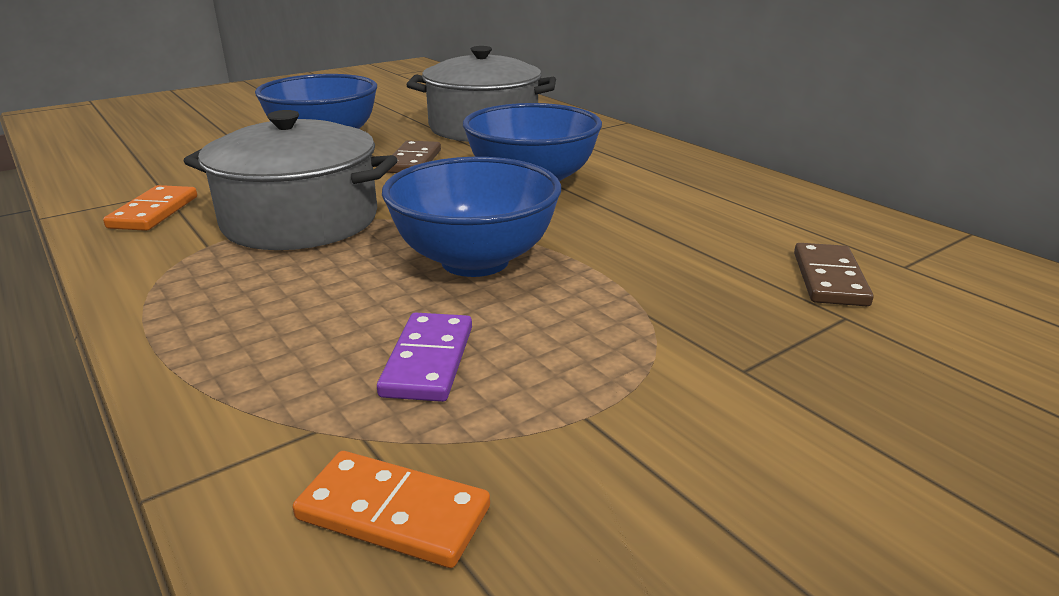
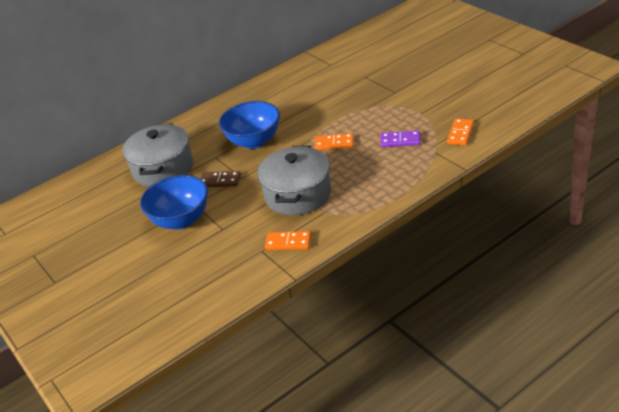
camera: 85 degrees left, 10 degrees up
blue bowl [382,157,561,277] -> orange domino [315,133,354,150]
brown domino [794,243,874,306] -> none

